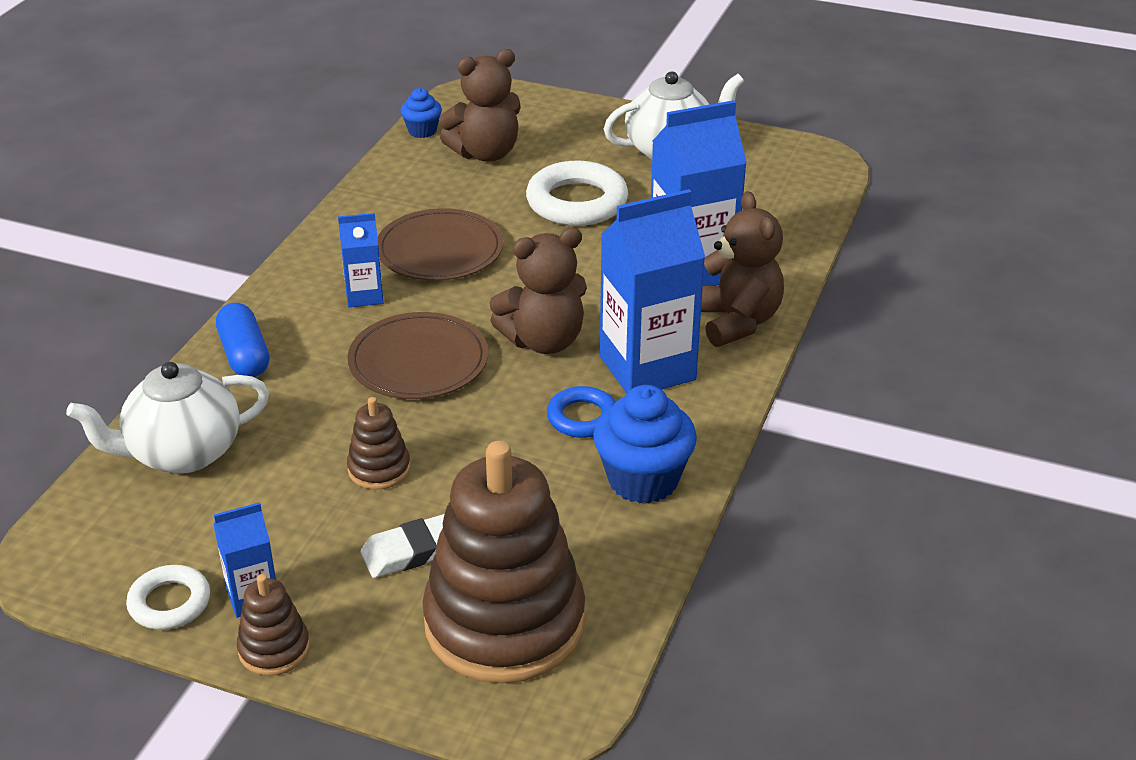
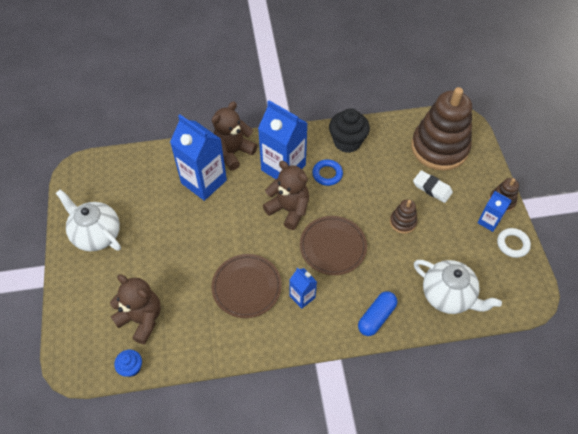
camera: 120 degrees left, 20 degrees up
white ring [526,161,628,226] -> none
blue cupcake [593,385,697,503] -> black cupcake [329,108,370,153]

